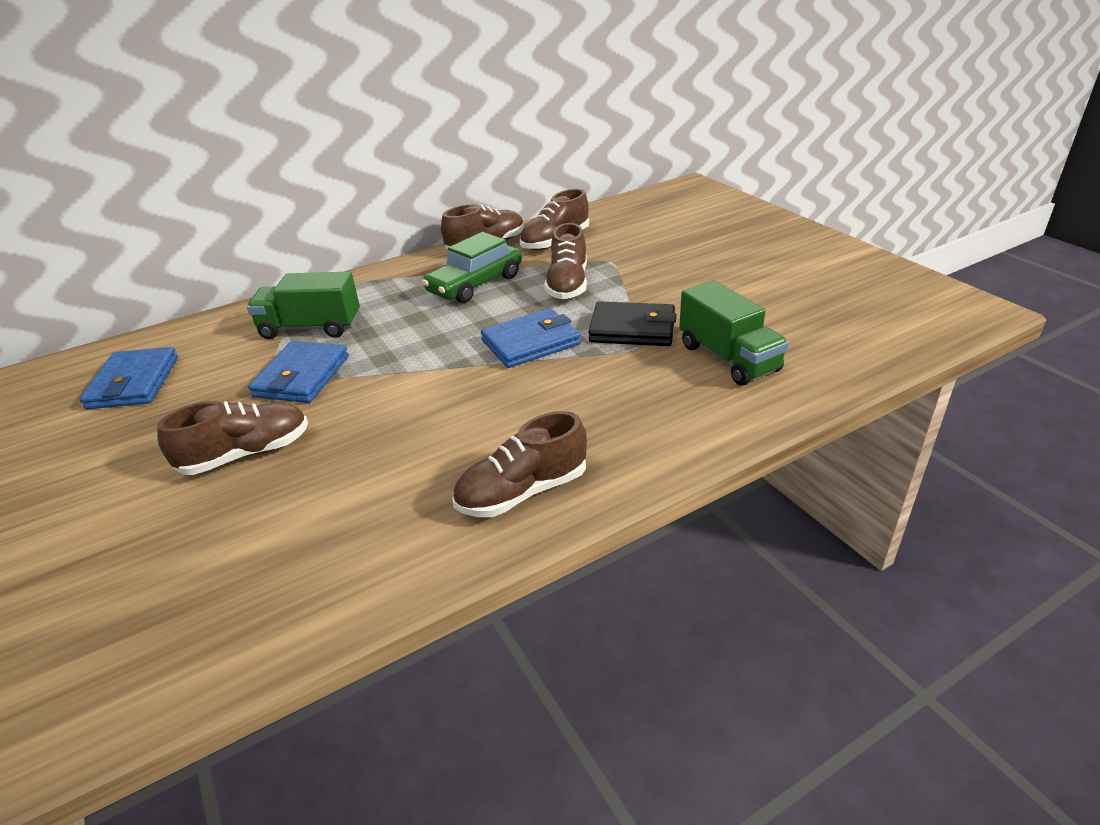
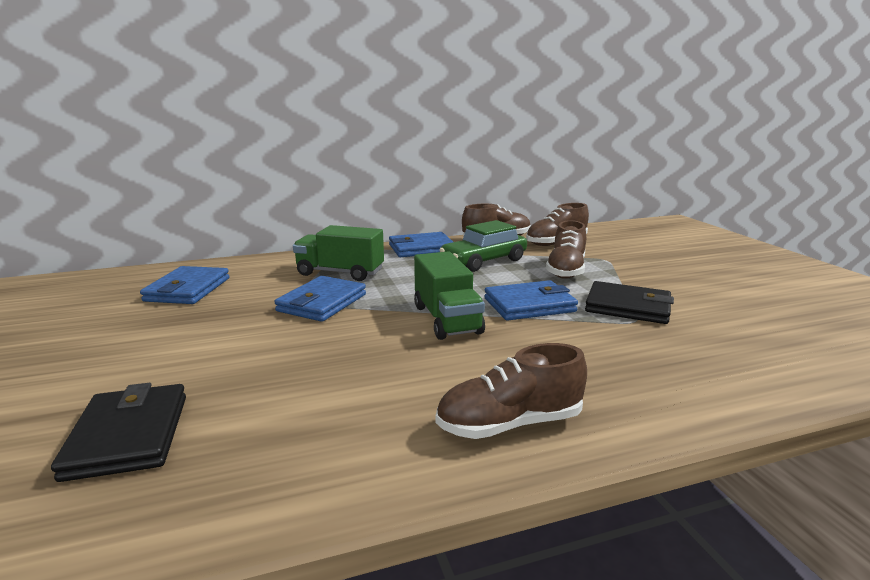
camera: 10 degrees right, 15 degrees down
brown shoe [157,401,308,475] -> none
green truck [679,280,789,386] -> green truck moved to [414,251,485,340]
none -> black wallet [51,383,186,482]
none -> blue wallet [389,232,453,257]

